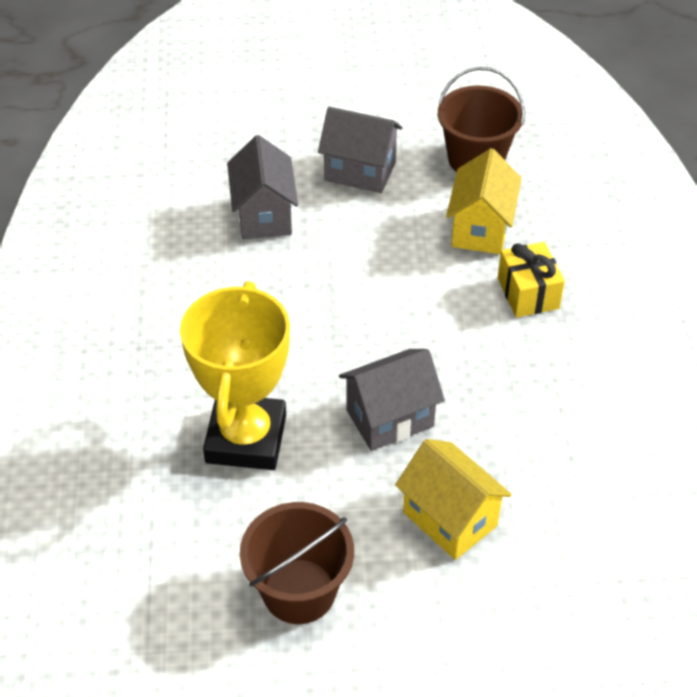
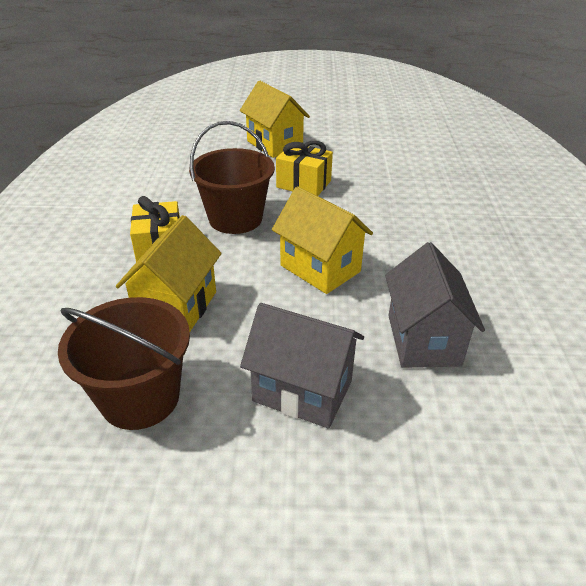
camera: 175 degrees left, 10 degrees down
yellow trophy [180,281,290,470] -> none
brown bucket [240,502,354,624] -> brown bucket moved to [189,121,275,234]
grey house [339,349,445,451] -> yellow gift [276,141,333,196]
none -> yellow house [272,186,373,294]

